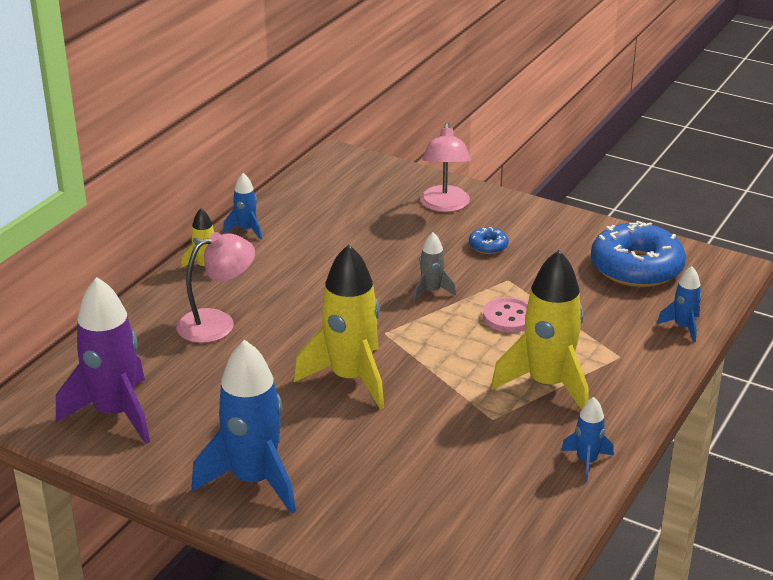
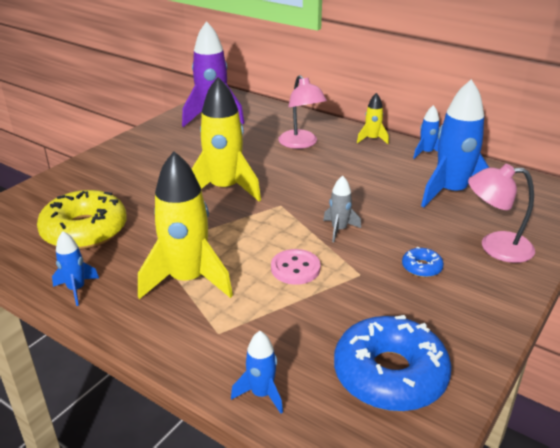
camera: 95 degrees right, 0 degrees up
blue rocket [191,340,296,514] -> blue rocket moved to [421,79,489,207]
none -> yellow donut [37,190,127,250]

